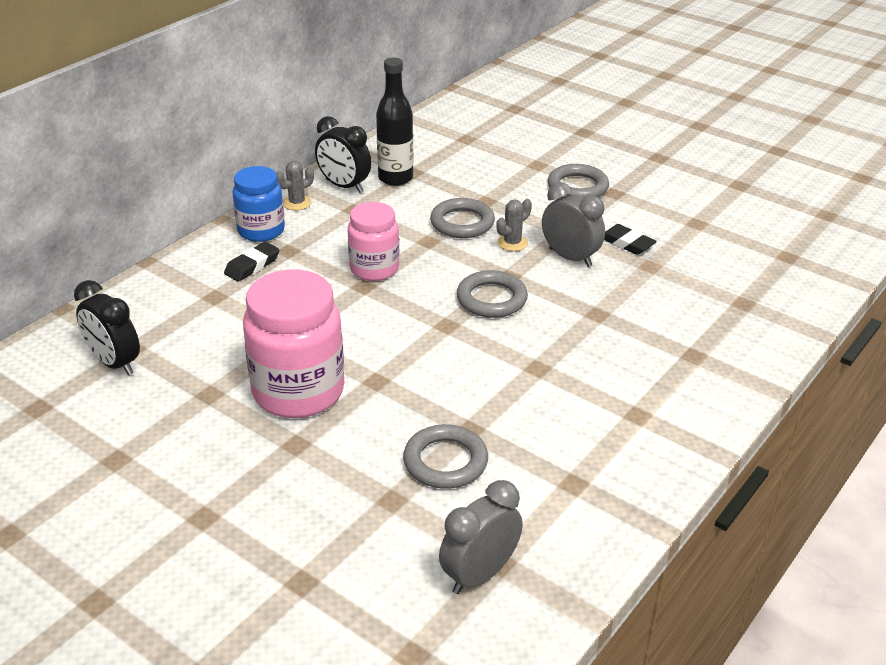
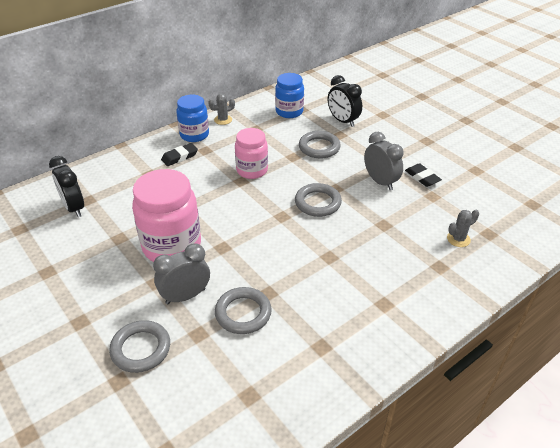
camera: 15 degrees right, 5 degrees up
black clock [315,116,372,193] -> black clock moved to [328,75,362,127]
black bottle [376,58,413,186] -> blue jar [275,73,304,118]
grey clock [439,480,523,594] -> grey clock moved to [153,243,210,305]
grey cactus [497,199,532,251] -> grey cactus moved to [447,210,479,247]
grey ring [548,164,609,198] -> grey ring moved to [109,320,170,373]

